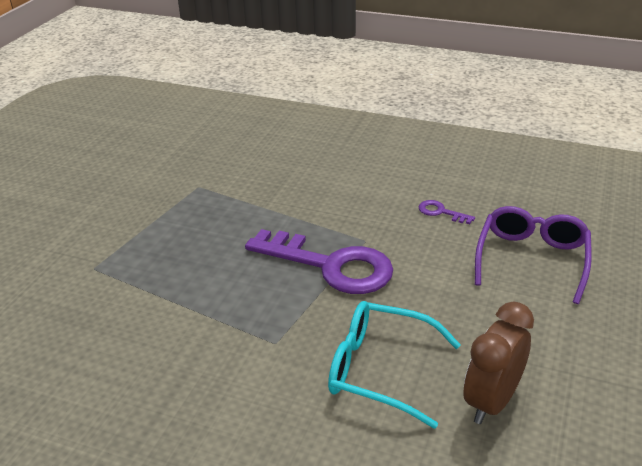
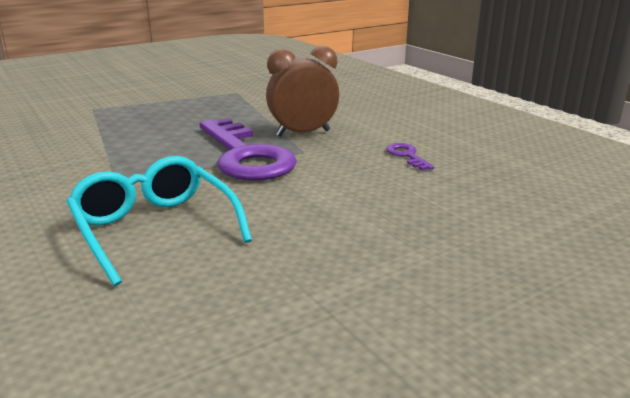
camera: 35 degrees right, 10 degrees down
brown clock [463,302,534,424] -> brown clock moved to [266,46,339,136]
purple glasses [475,206,592,304] -> none

